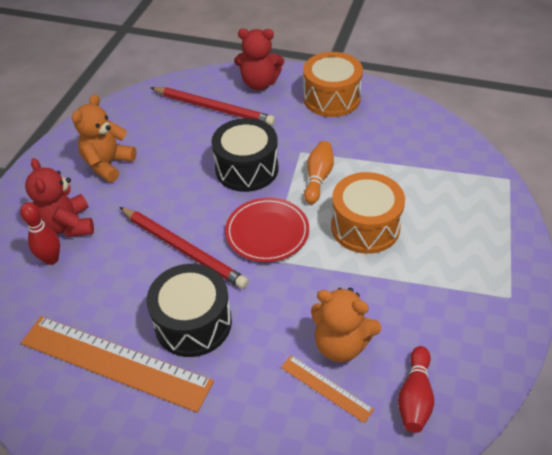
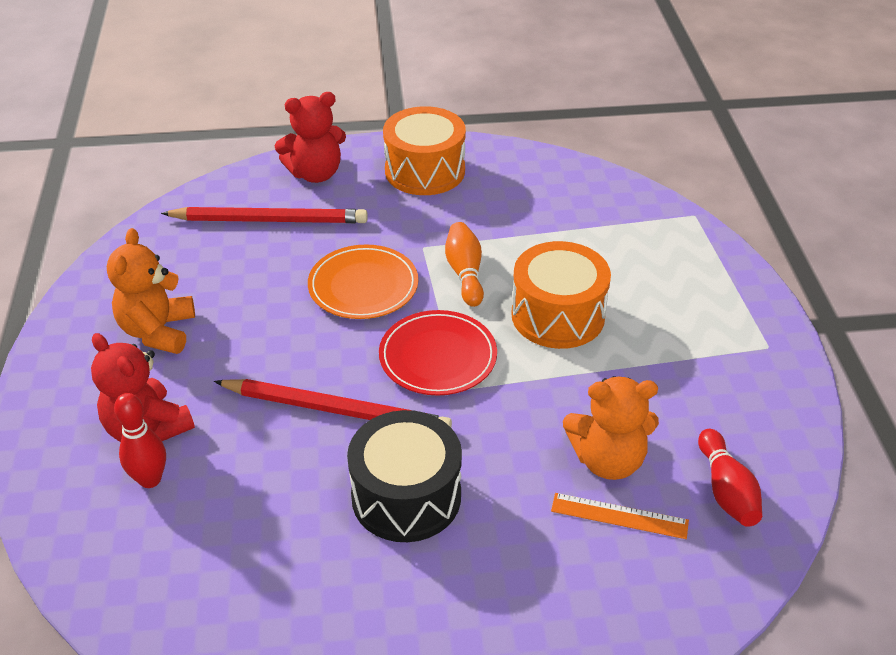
camera: 25 degrees left, 5 degrees down
orange ruler [21,316,214,413] -> none
black drum [211,118,278,192] -> orange plate [308,245,418,319]

